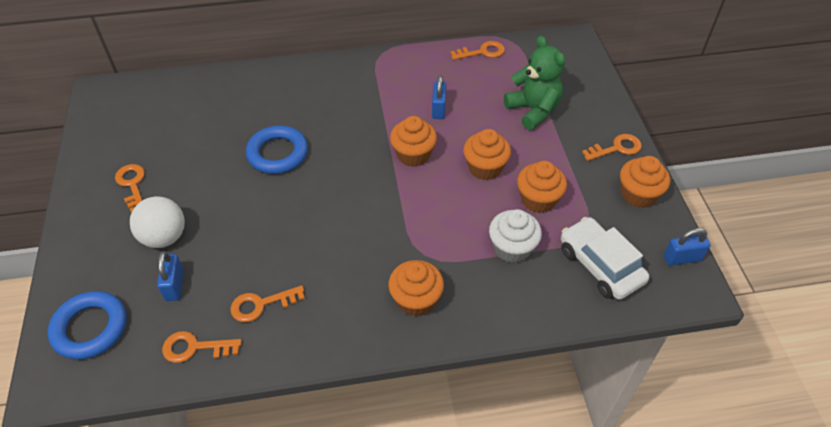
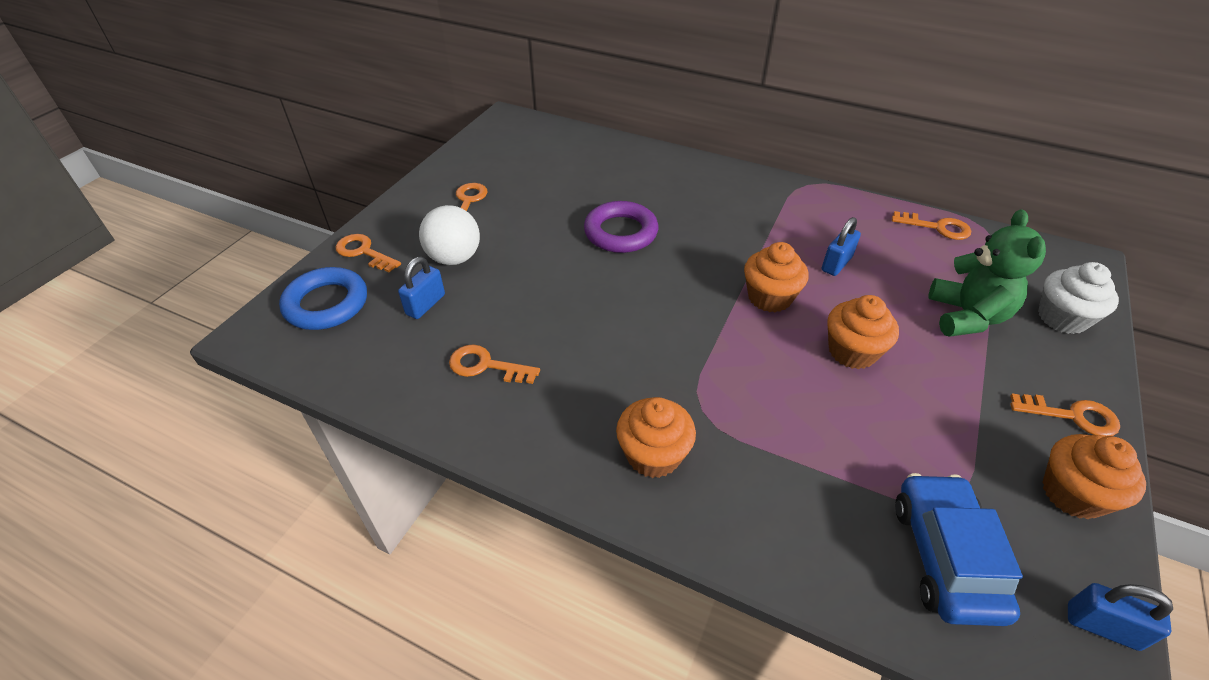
camera: 35 degrees right, 5 degrees down
orange key [162,331,242,363] -> orange key moved to [336,234,401,272]
blue ring [246,125,308,174] -> purple ring [584,201,658,253]
white cupcake [489,209,542,263] -> white cupcake moved to [1038,262,1119,334]
orange cupcake [517,161,567,213] -> none
white car [561,217,649,300] -> blue car [895,473,1023,626]

